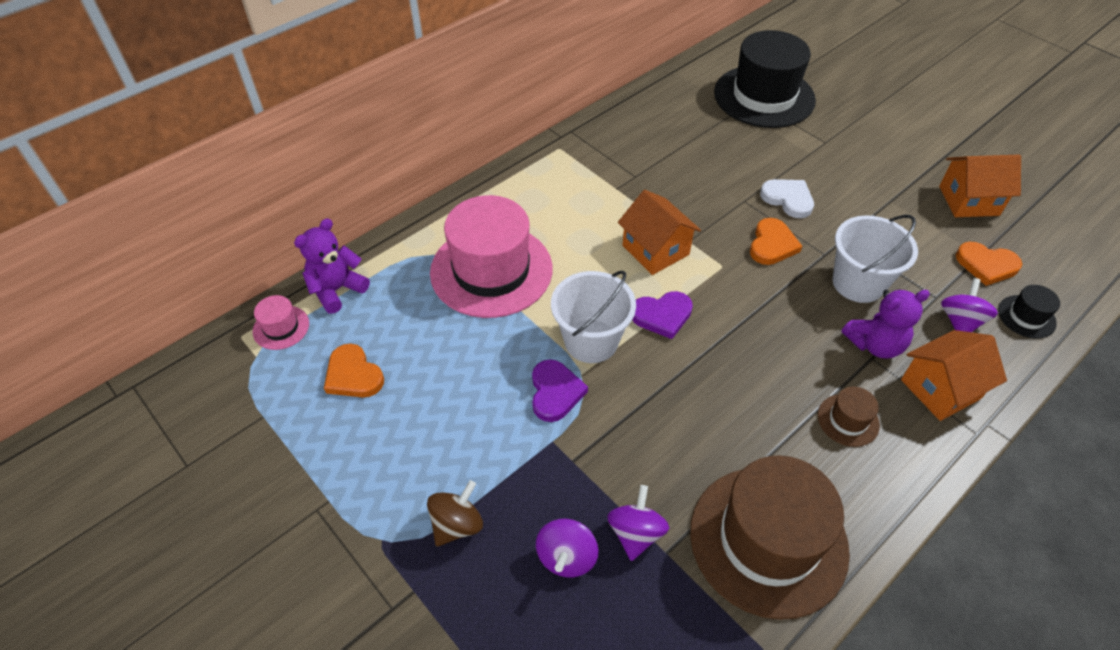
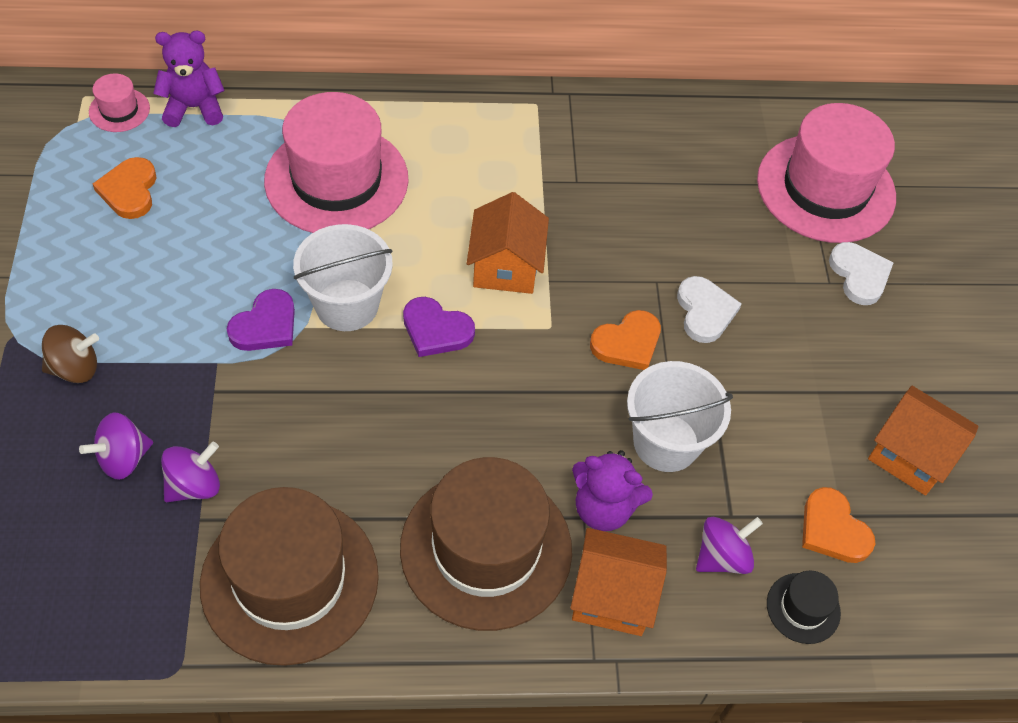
camera: 35 degrees right, 5 degrees up
black hat [714,30,816,128] -> pink hat [757,103,896,243]
brown hat [818,387,880,447] -> brown hat [400,457,572,631], size x2.34
none -> white heart [829,242,894,305]

